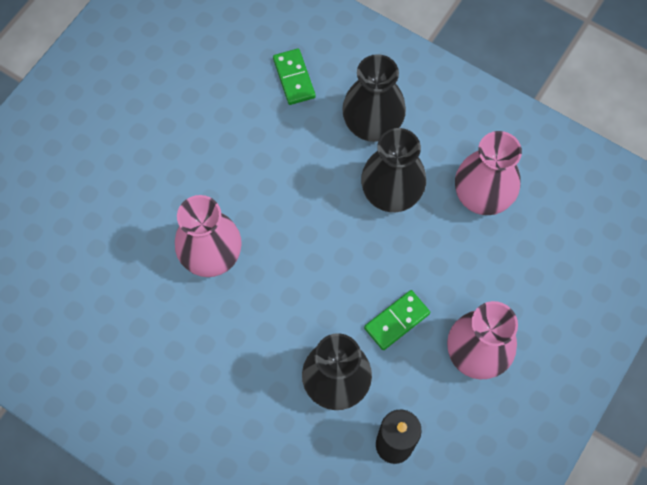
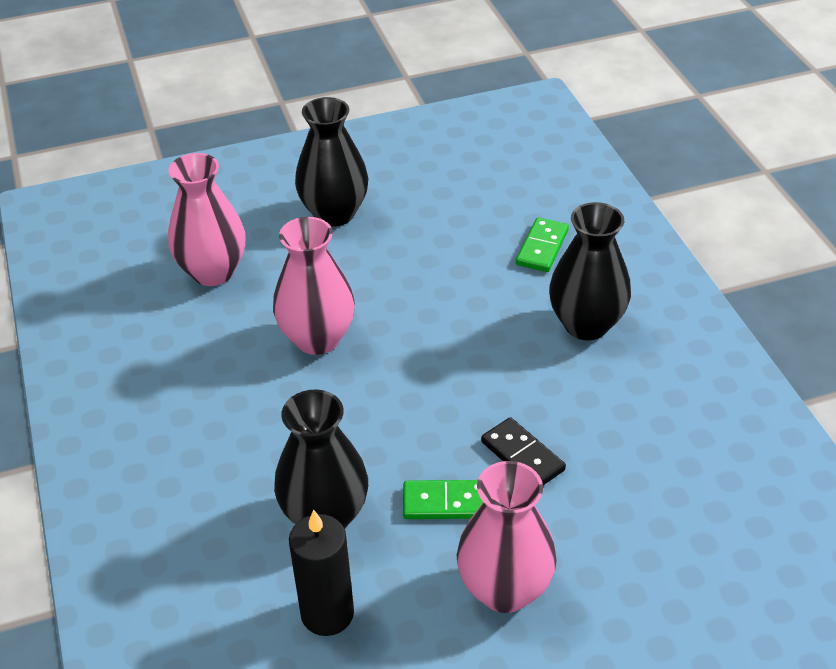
camera: 40 degrees right, 25 degrees down
black vase [361,128,426,212] -> black vase moved to [295,97,368,227]
pink vase [455,131,522,215] -> pink vase moved to [168,153,246,286]
none -> black domino [481,417,566,485]

